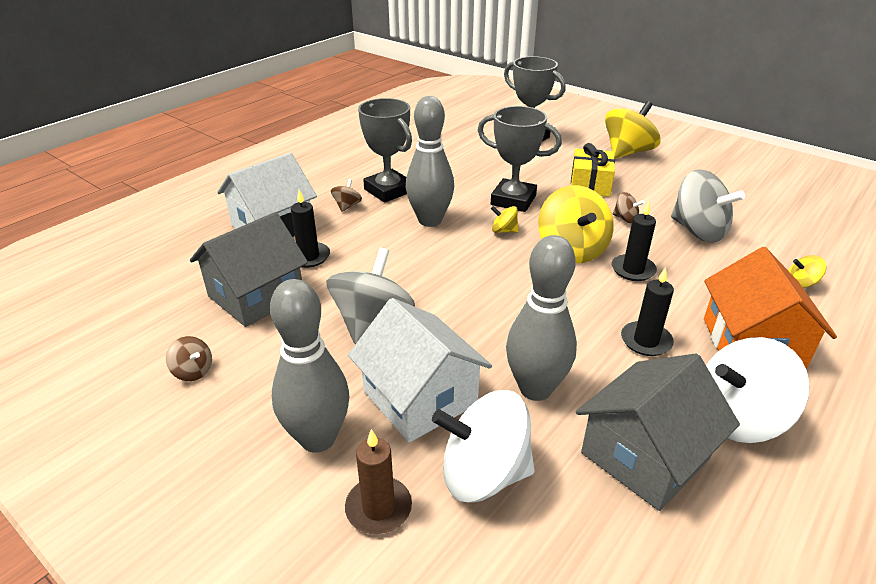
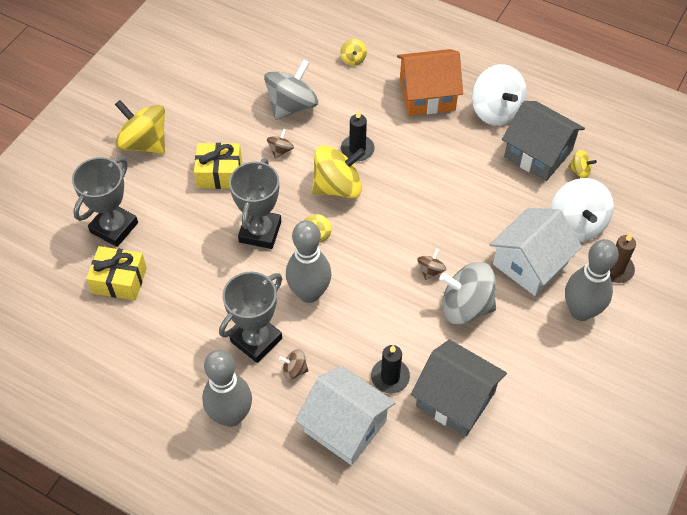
camera: 100 degrees left, 20 degrees up
brown spinning top [166,336,212,381] -> brown spinning top moved to [417,249,446,280]
grey bowling pin [506,235,577,401] -> grey bowling pin moved to [202,350,252,427]
black candle [621,267,674,356] -> none
none -> yellow gift [86,246,147,300]
none -> yellow spinning top [568,150,597,178]

